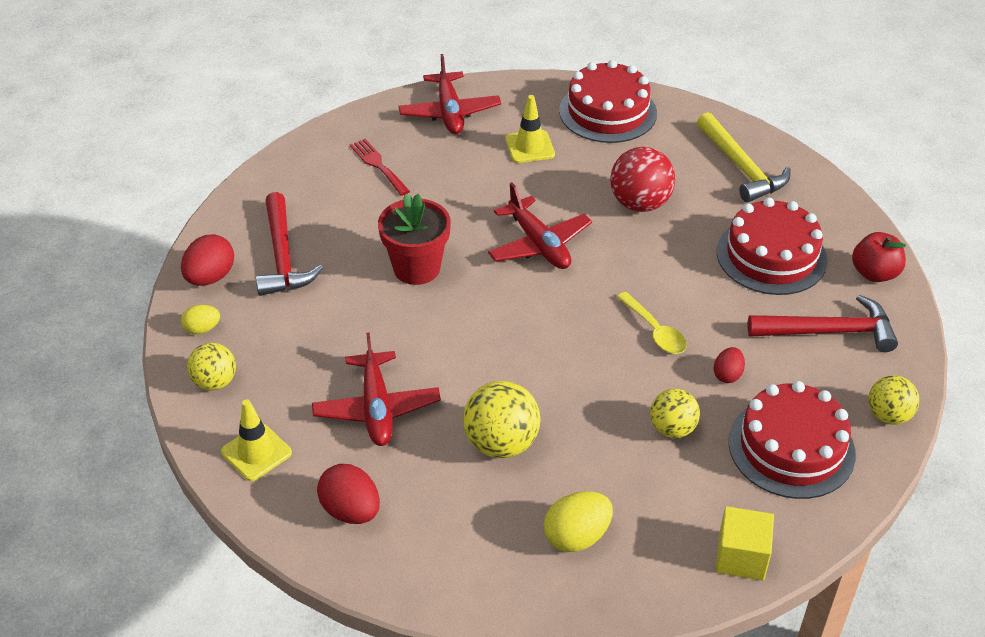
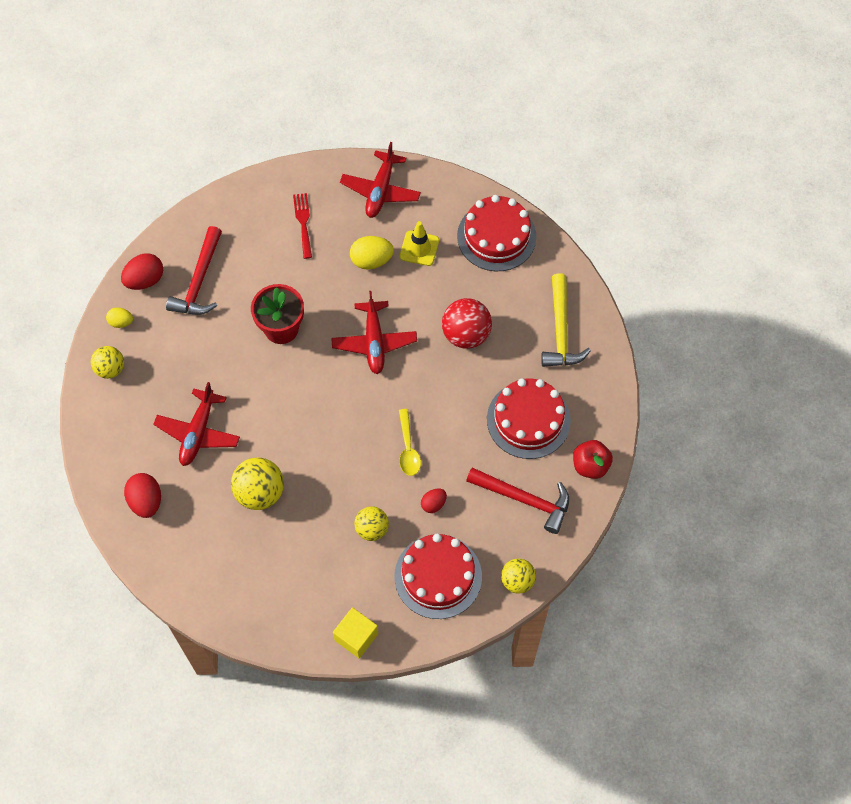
camera: 25 degrees right, 20 degrees up
yellow traffic cone [221,399,292,481] -> none
yellow egg [544,491,613,552] -> yellow egg moved to [350,236,394,270]

